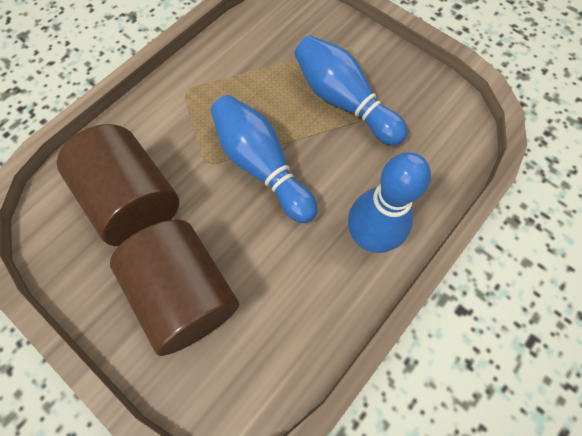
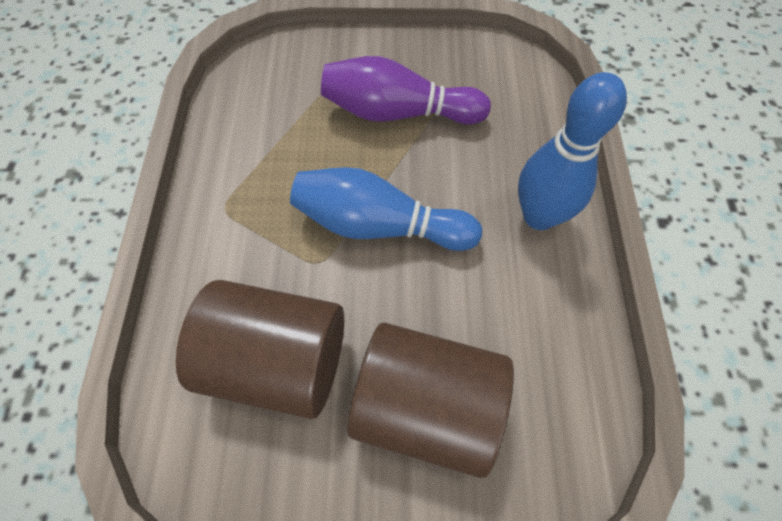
camera: 40 degrees left, 5 degrees down
blue bowling pin [294,35,408,146] -> purple bowling pin [321,56,491,125]

